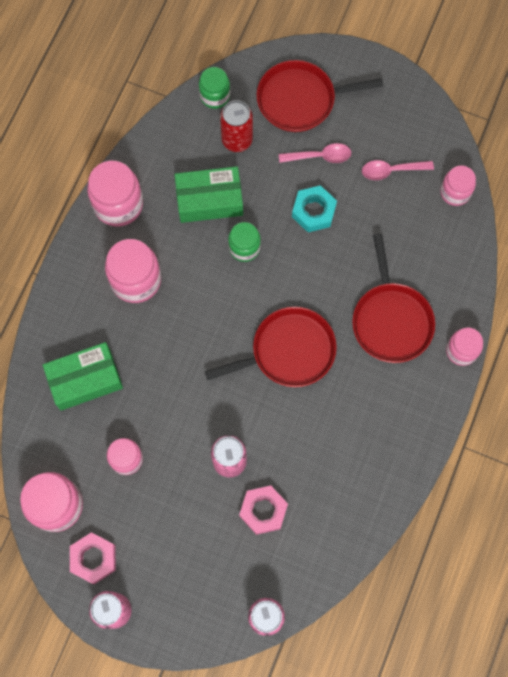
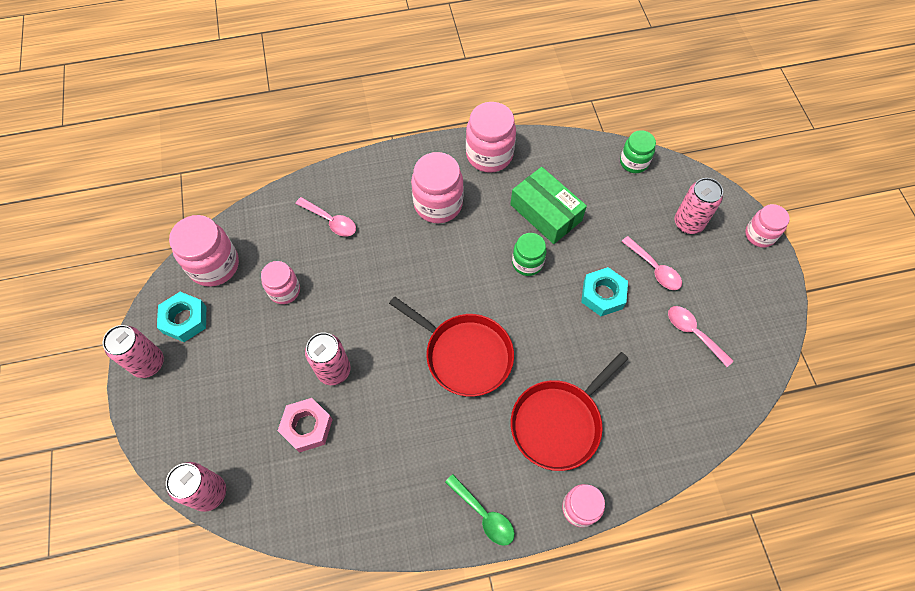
camera: 55 degrees right, 10 degrees down
green box [43,342,123,411] -> pink spoon [295,197,356,237]
pink nut [70,532,116,584] -> turquoise nut [157,292,206,342]
red can [220,100,253,152] -> none
red pan [257,60,383,132] -> pink can [675,178,723,234]
pink jar [440,165,476,206] -> pink jar moved to [745,204,790,248]
none -> green spoon [445,474,515,546]

